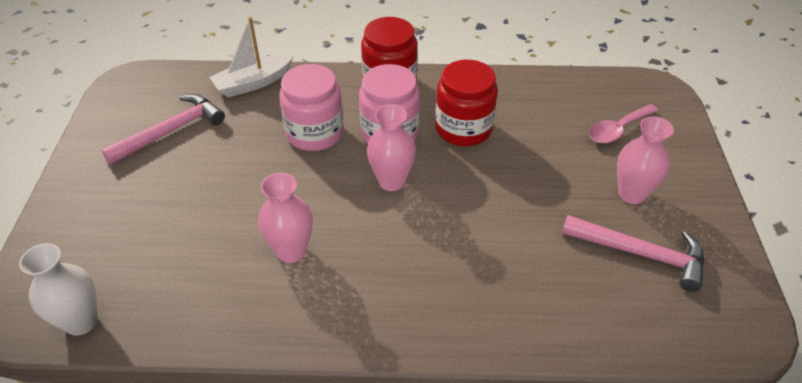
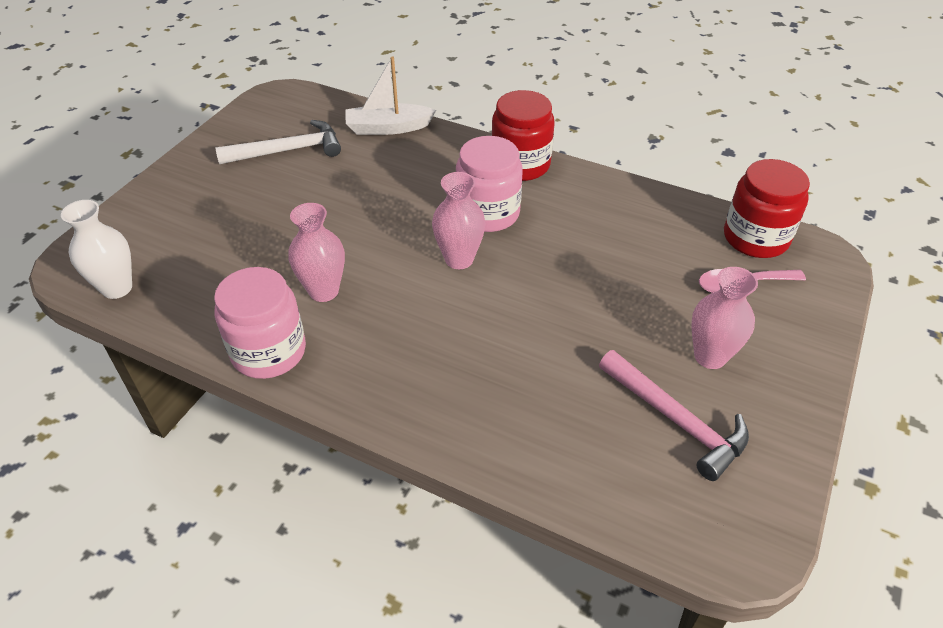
camera: 25 degrees right, 0 degrees up
pink hammer [102,94,225,165] -> white hammer [215,120,341,164]
pink jar [279,64,344,151] -> pink jar moved to [214,267,306,379]
red jar [435,60,498,146] -> red jar moved to [724,159,810,258]

